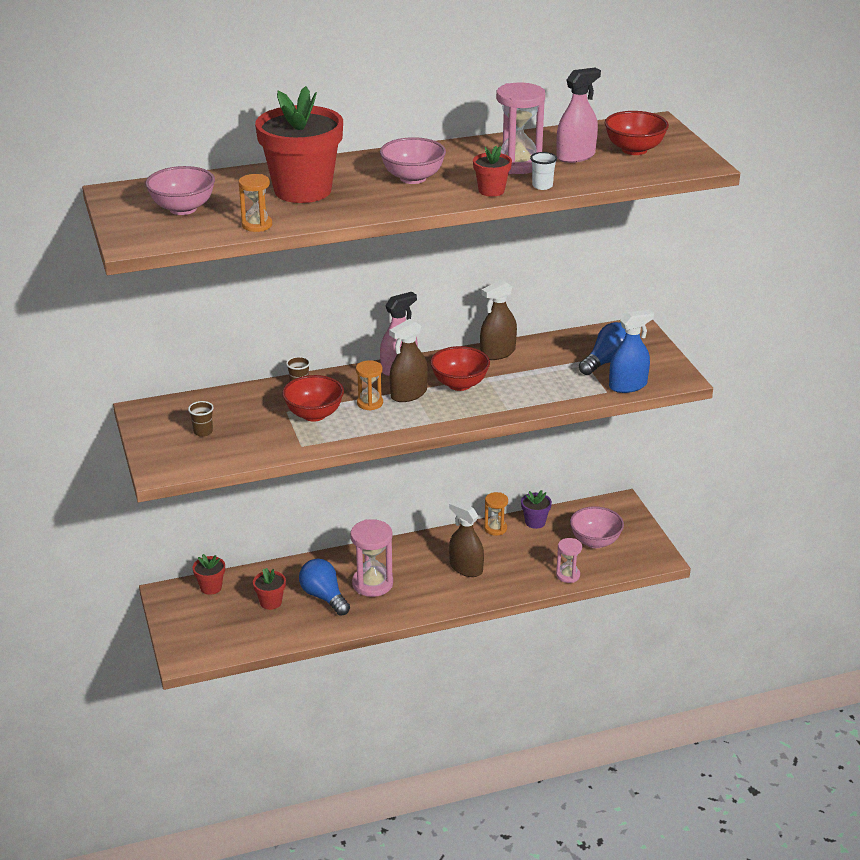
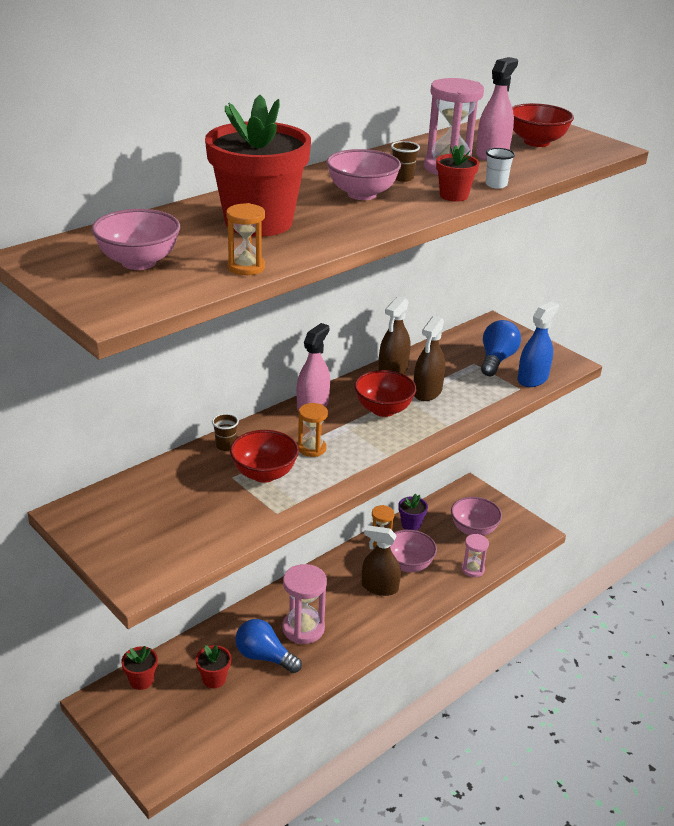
camera: 25 degrees left, 0 degrees up
brown cup [188,401,214,437] -> brown cup moved to [391,141,420,182]
brown spray bottle [389,319,428,402] -> brown spray bottle moved to [414,316,445,401]
none -> pink bowl [390,530,437,572]

